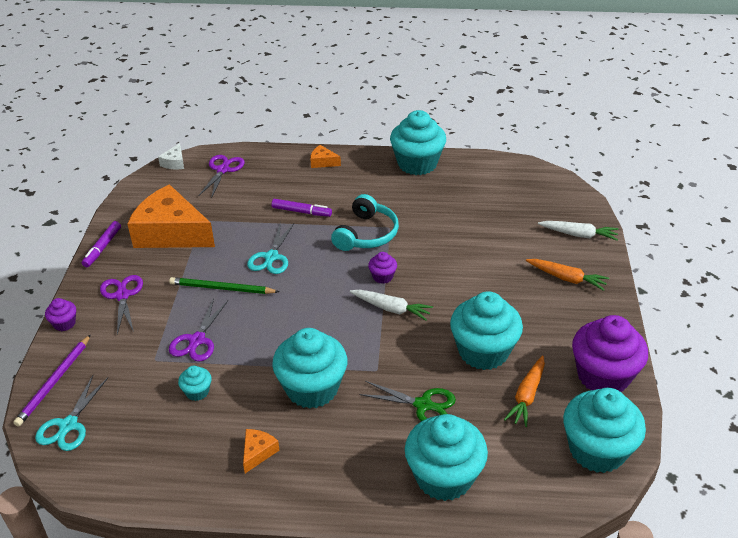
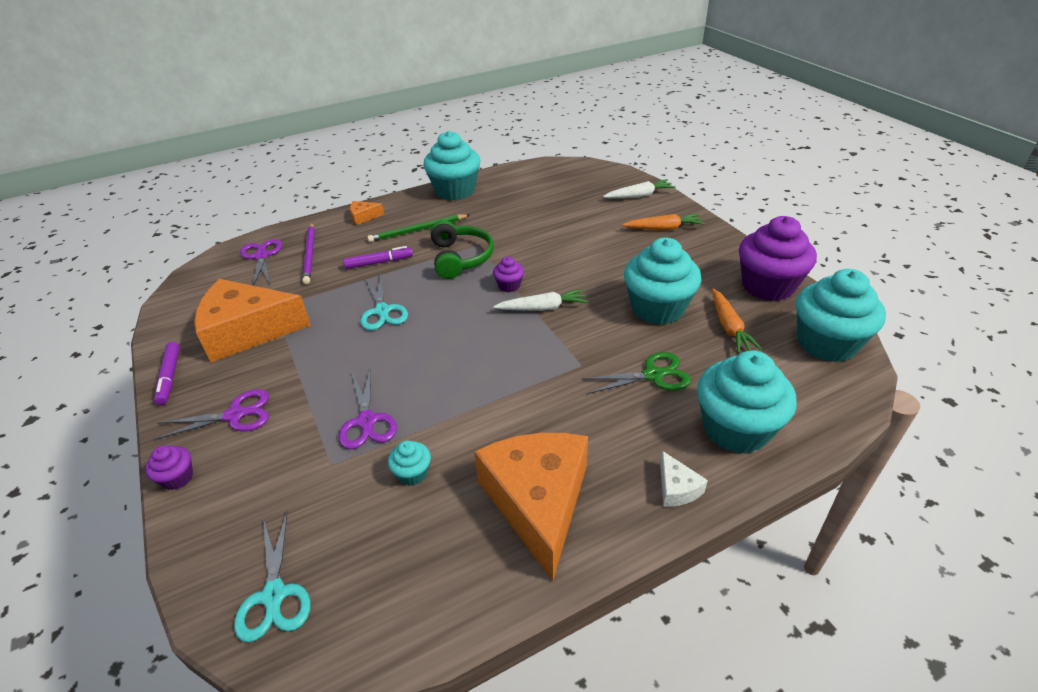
camera: 30 degrees left, 0 degrees up
purple pencil [13,334,91,426] -> purple pencil moved to [302,223,315,284]
purple scissors [100,275,143,334] -> purple scissors turned 120 degrees clockwise [155,389,269,440]
white cheese [158,143,184,169] -> white cheese moved to [660,451,708,507]
green pencil [169,277,279,294] -> green pencil moved to [367,214,469,242]
orange cheese [243,429,280,473] -> orange cheese [474,433,588,581], size x2.46
turquoise cupcake [272,328,347,409] -> none
turquoise headphones [331,194,399,251] -> green headphones [431,220,494,279]

